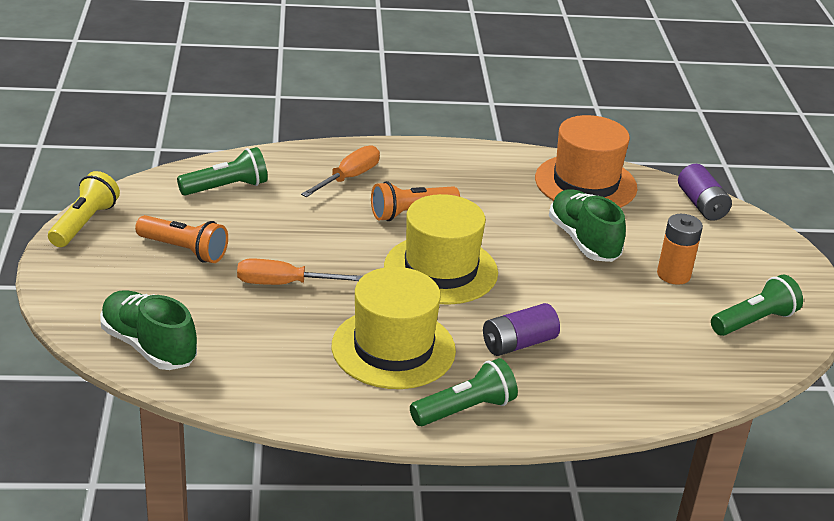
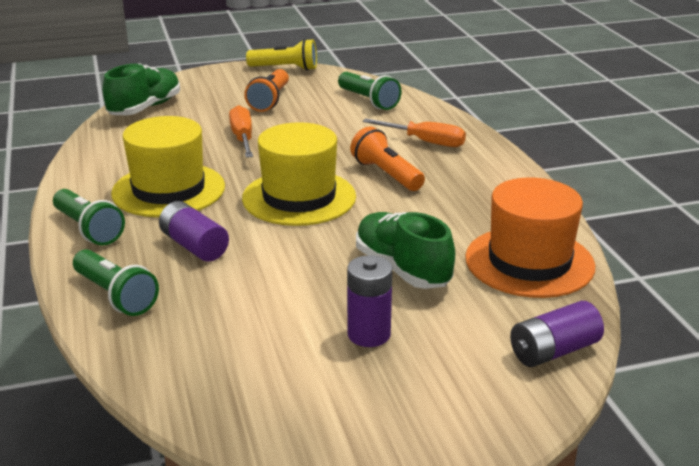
camera: 80 degrees right, 5 degrees down
green shoe [549,189,626,262] -> green shoe turned 90 degrees counterclockwise [356,212,455,289]
orange battery [657,214,703,285] -> purple battery [347,255,393,347]
green flashlight [711,275,803,336] -> green flashlight moved to [73,249,159,316]

